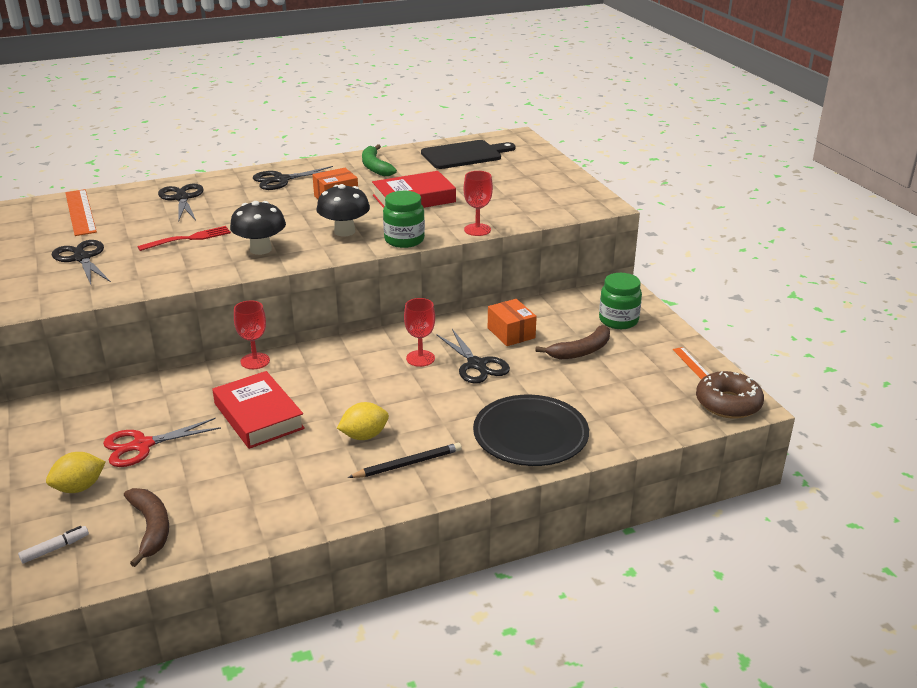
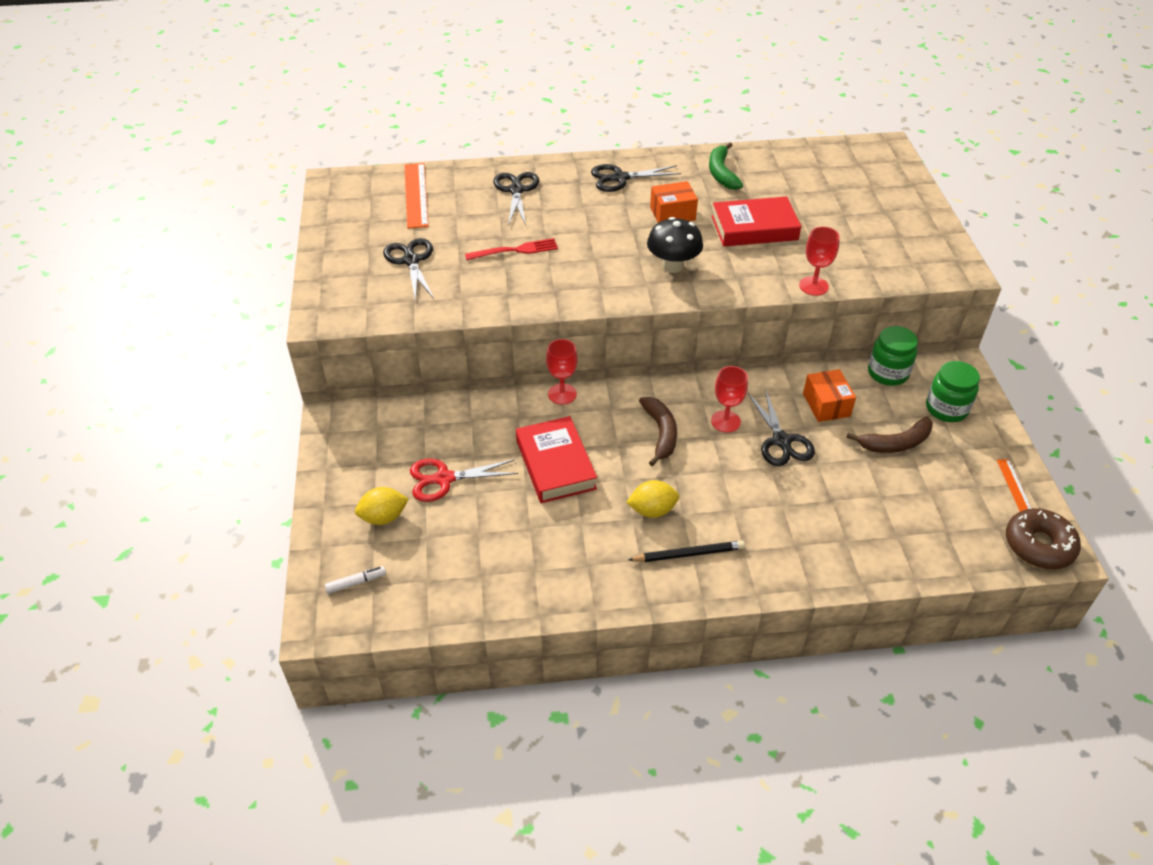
camera: 15 degrees right, 15 degrees up
brown banana [124,488,169,567] -> brown banana moved to [639,397,677,466]
black mushroom [230,201,286,255] -> none
green jar [383,191,425,248] -> green jar moved to [868,326,918,386]
black cutting board [421,140,515,169] -> none
black plate [473,395,589,466] -> none

